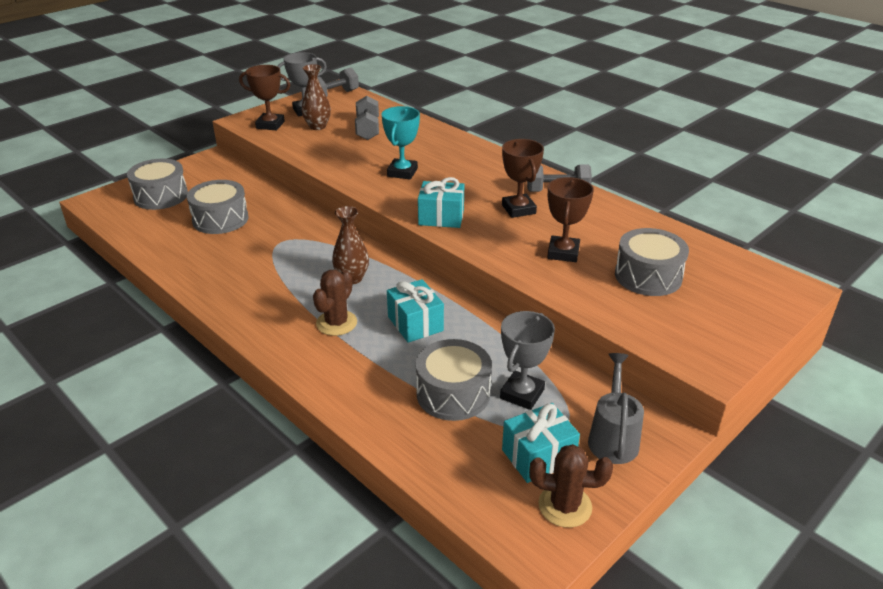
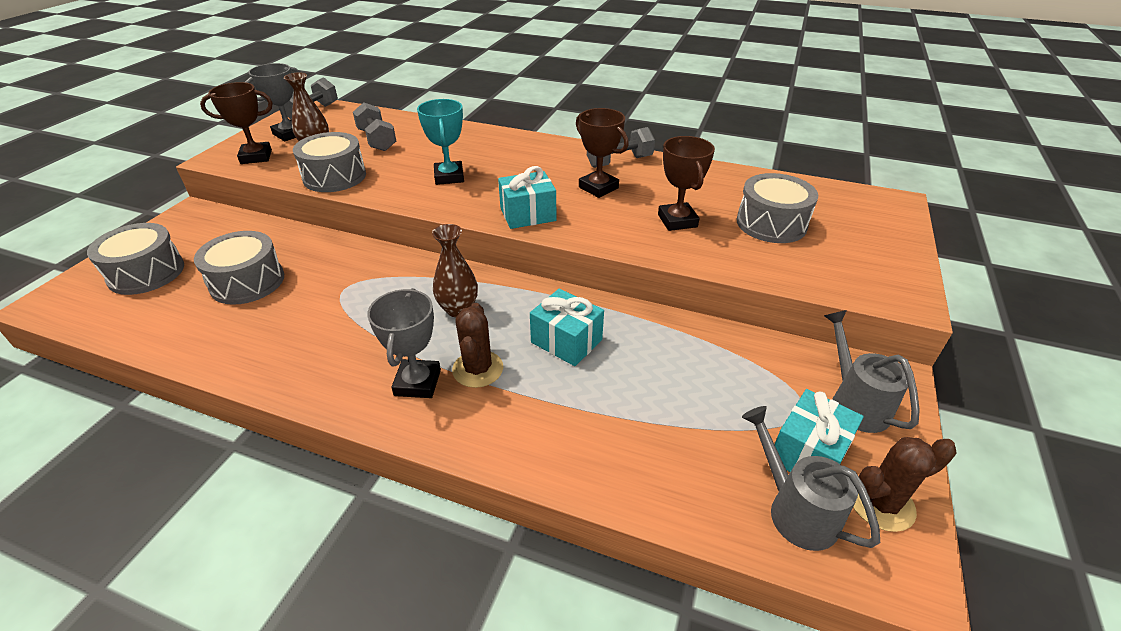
camera: 25 degrees left, 5 degrees up
grey drum [416,339,492,421] -> grey drum moved to [293,132,366,192]
grey trophy [500,311,555,410] -> grey trophy moved to [367,288,441,398]
none -> grey watering can [742,406,880,551]

